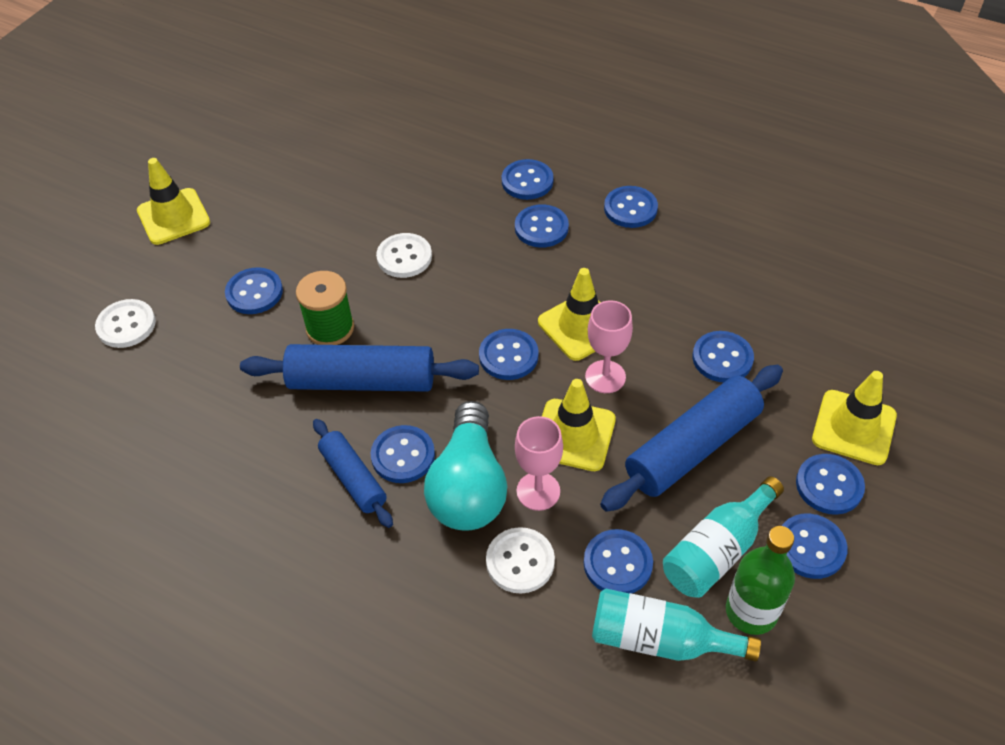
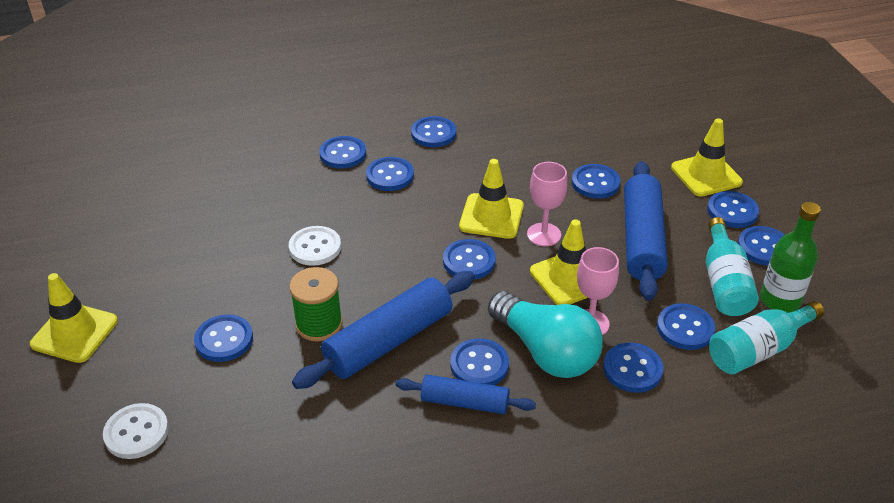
camera: 45 degrees left, 10 degrees down
white button [486,527,555,594] -> blue button [603,343,664,393]

